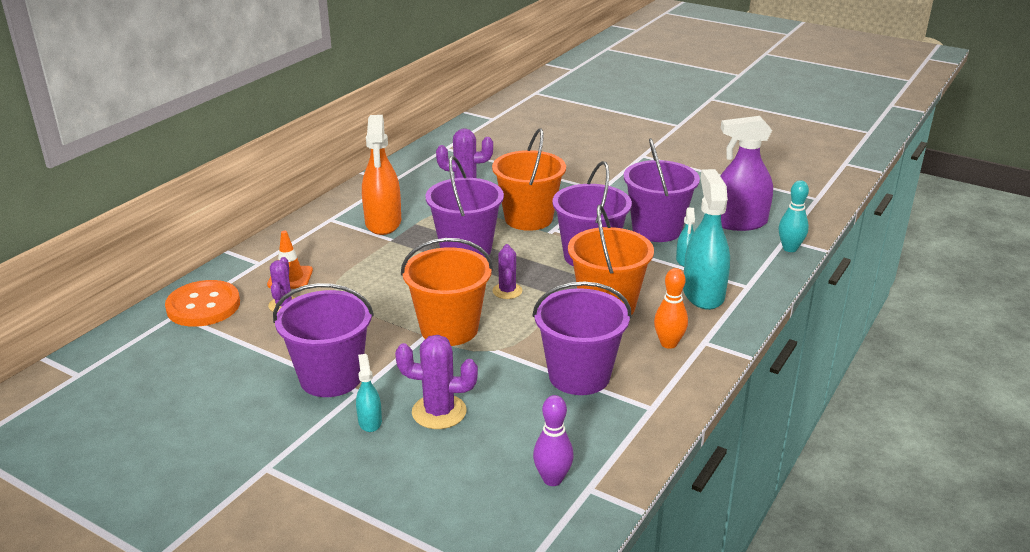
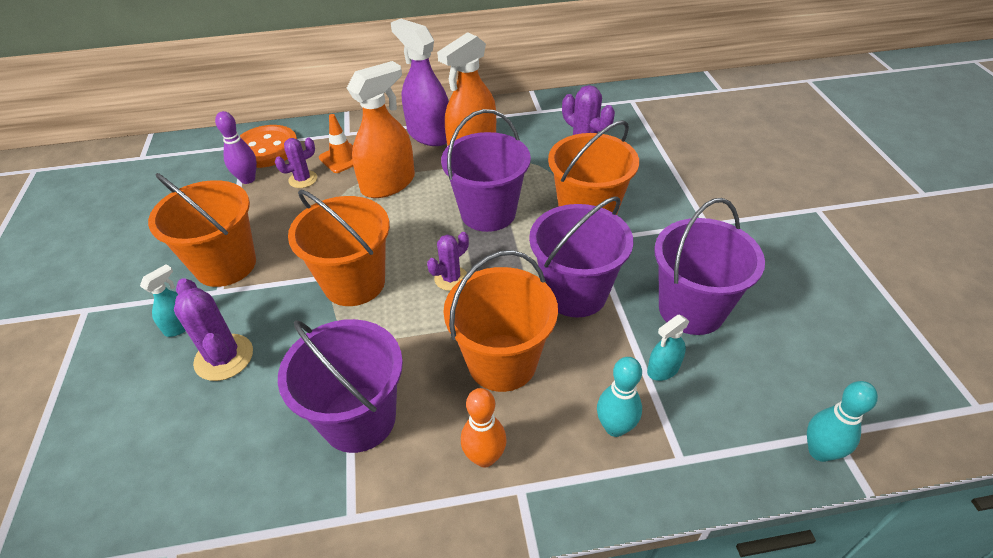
camera: 50 degrees right, 15 degrees up
purple bucket [273,283,374,397] -> orange bucket [148,173,256,287]
purple bowling pin [533,395,574,486] -> purple bowling pin moved to [215,111,257,184]
turquoise spray bottle [683,169,730,310] -> turquoise bowling pin [597,357,642,437]
purple spray bottle [720,116,773,231] -> purple spray bottle moved to [391,19,449,146]
none -> orange spray bottle [347,61,415,198]

